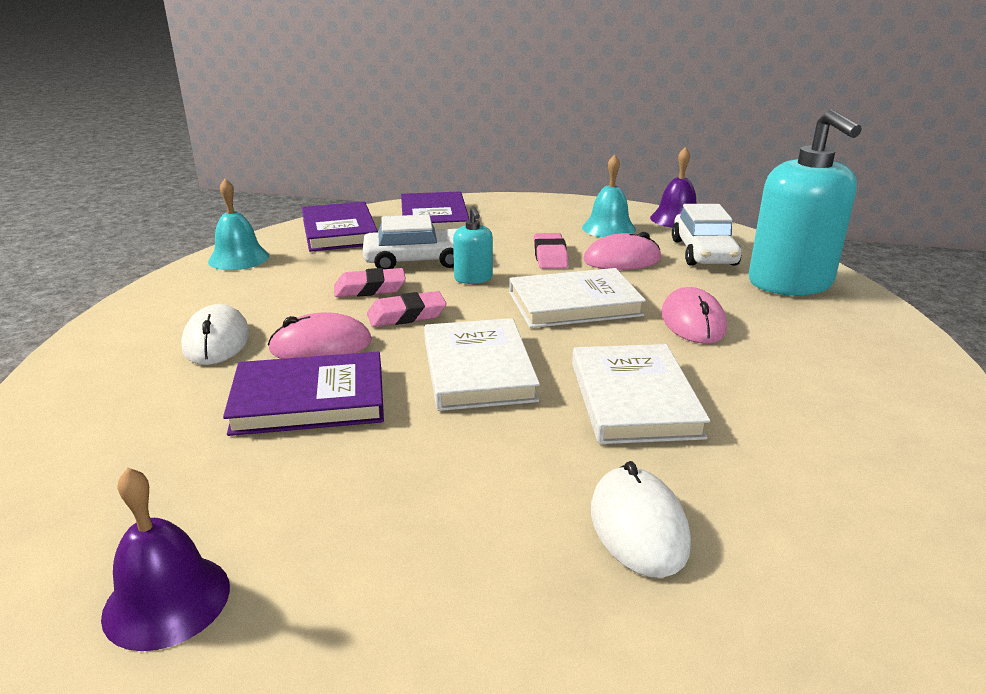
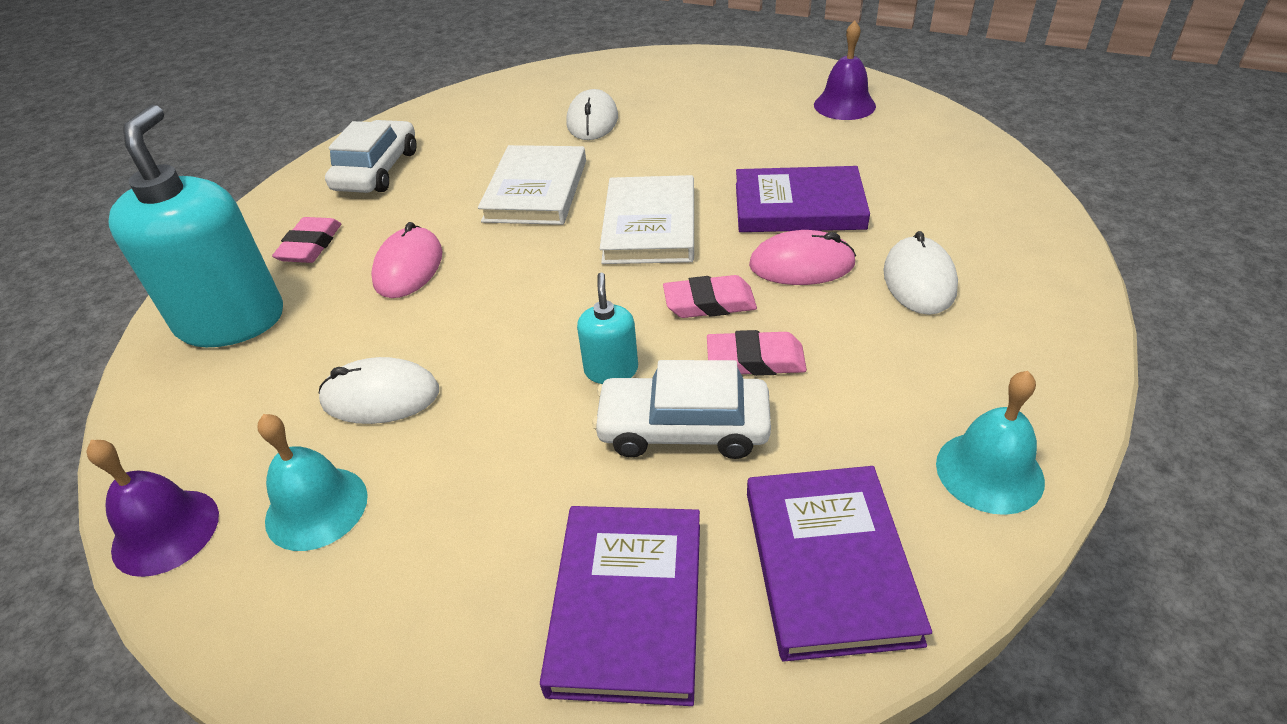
camera: 165 degrees left, 15 degrees up
white book [509,268,646,328] -> none
pink eraser [534,233,568,269] -> pink eraser moved to [272,217,341,263]
pink mouse [583,232,661,270] -> white mouse [319,357,439,424]
white car [672,204,742,266] -> white car moved to [325,120,416,193]

